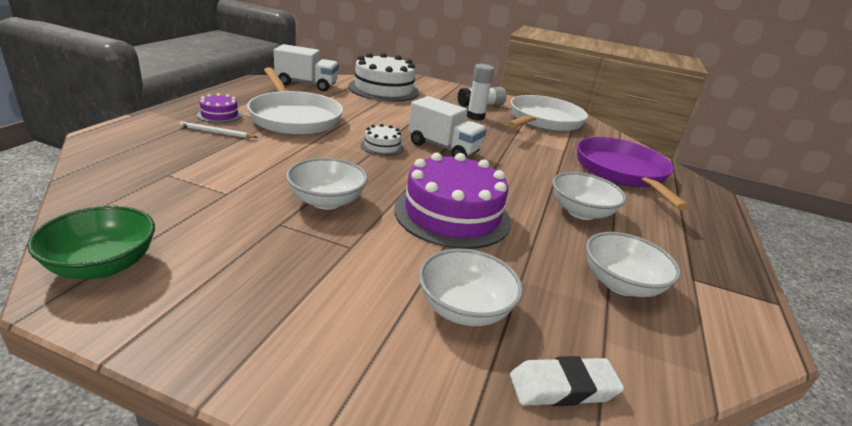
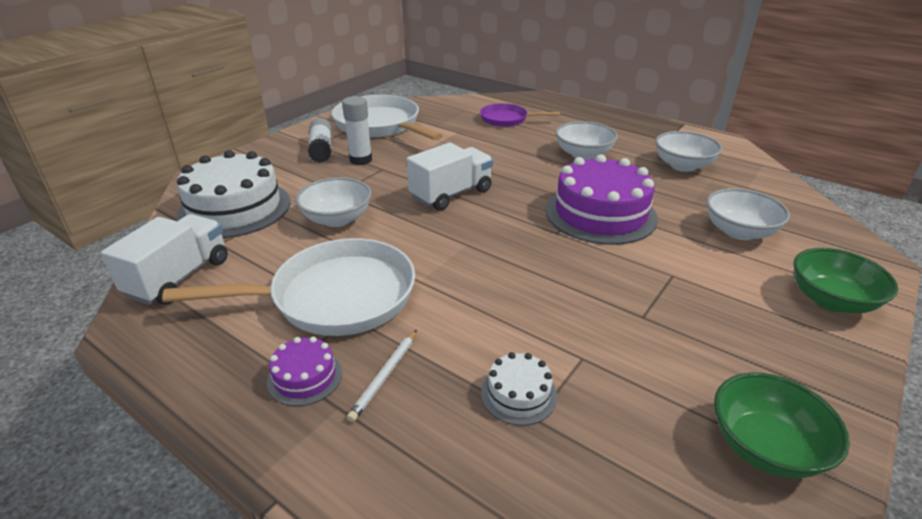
camera: 70 degrees left, 5 degrees up
white bowl [286,158,368,210] -> white bowl moved to [296,177,371,227]
white cake [361,124,404,156] -> white cake moved to [481,352,557,426]
white eraser [510,356,624,406] -> none
purple pan [577,137,690,210] -> purple pan [480,103,560,127], size x0.56
none -> green bowl [793,248,898,313]

